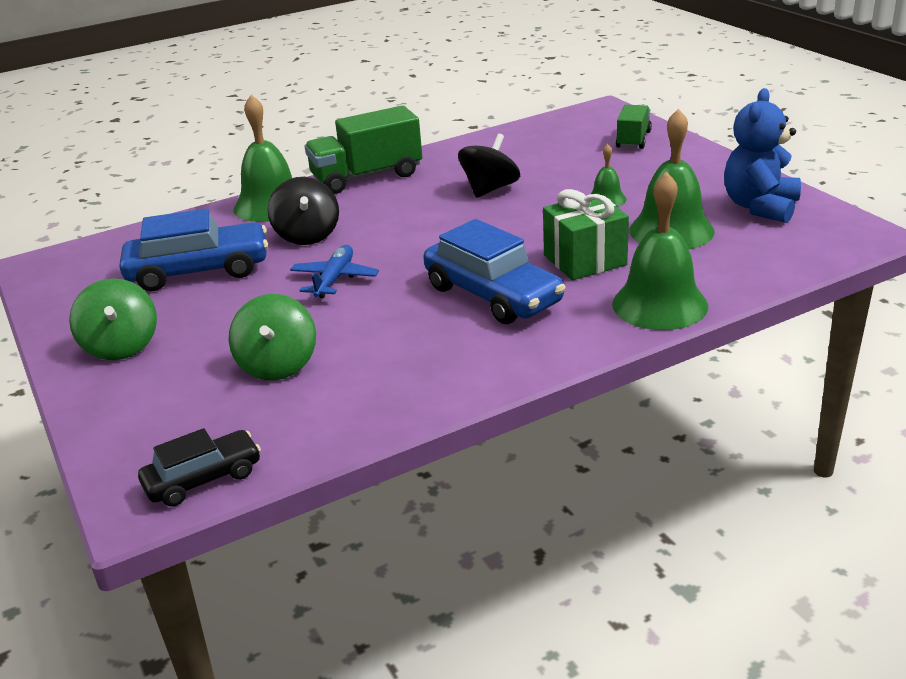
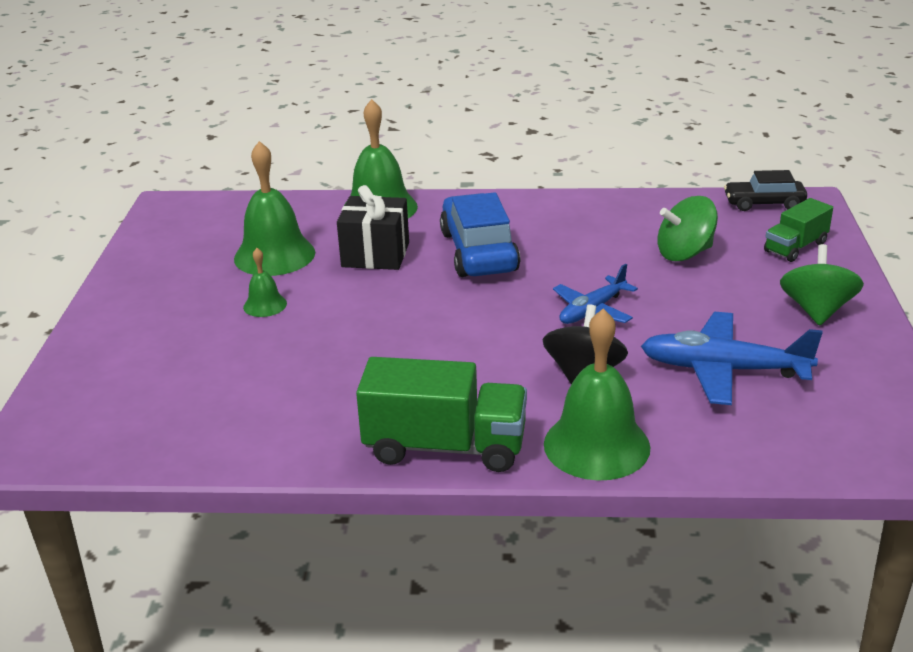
camera: 150 degrees left, 0 degrees up
blue car [119,208,268,291] -> blue plane [641,312,823,405]
green spinning top [229,294,316,380] -> green spinning top turned 135 degrees counterclockwise [657,196,718,261]
black spinning top [458,133,520,198] -> none
green gift [543,189,629,280] -> black gift [337,185,409,270]
green truck [616,105,652,149] -> green truck moved to [764,198,833,262]
blue teddy bear [724,88,801,223] -> none

